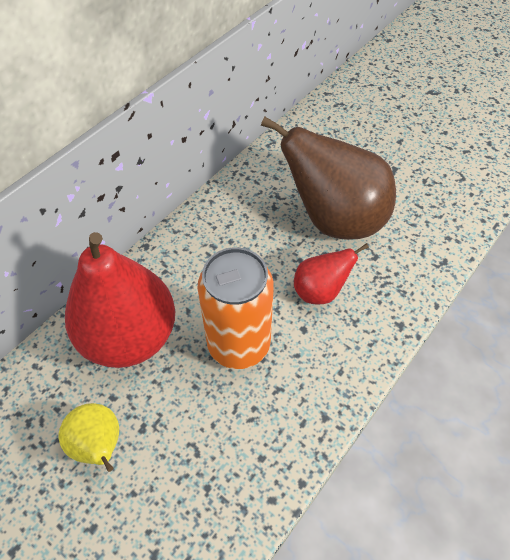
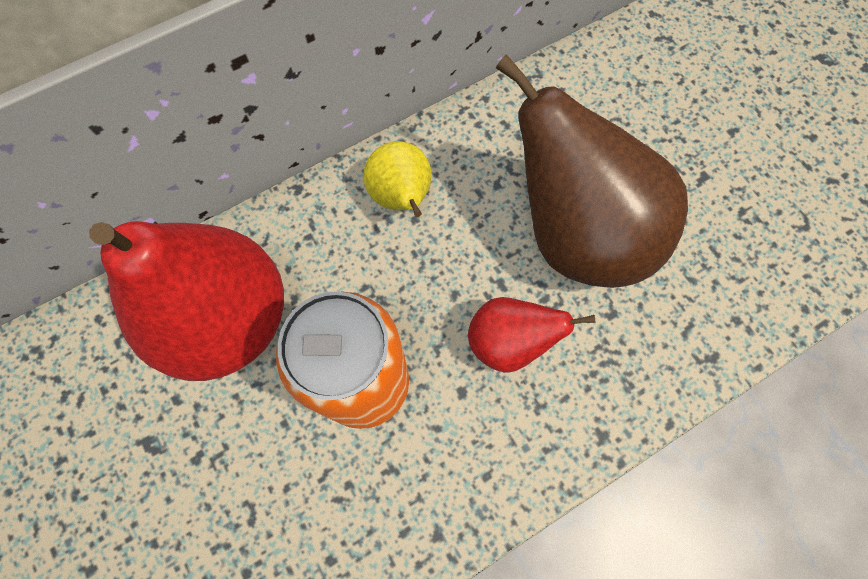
camera: 20 degrees right, 15 degrees up
yellow pear [59,403,119,472] -> yellow pear moved to [363,141,432,217]

